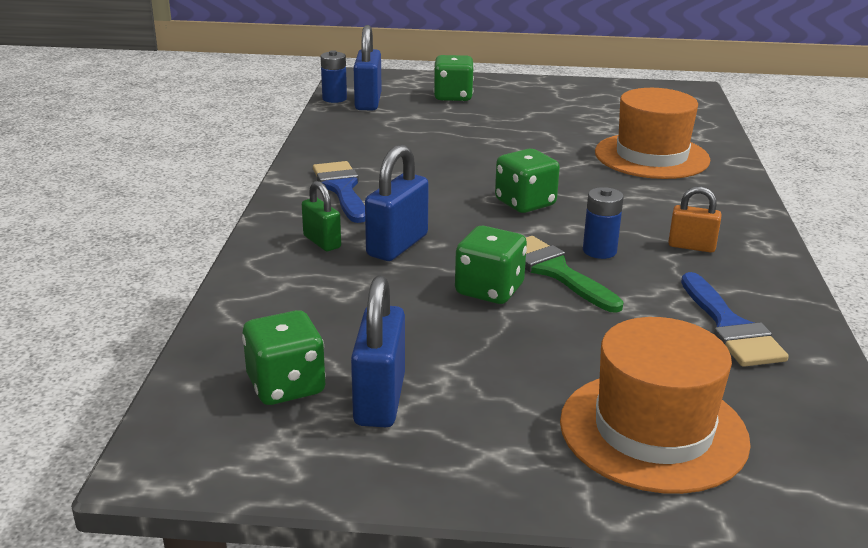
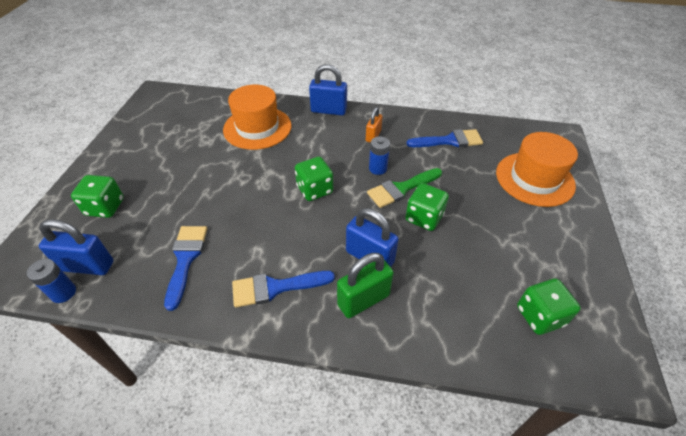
camera: 85 degrees left, 20 degrees up
green padlock [302,181,341,251] -> green padlock [337,253,394,318], size x1.61
blue padlock [351,276,405,427] -> blue padlock moved to [309,64,347,115]
none -> blue brush [164,226,207,311]

